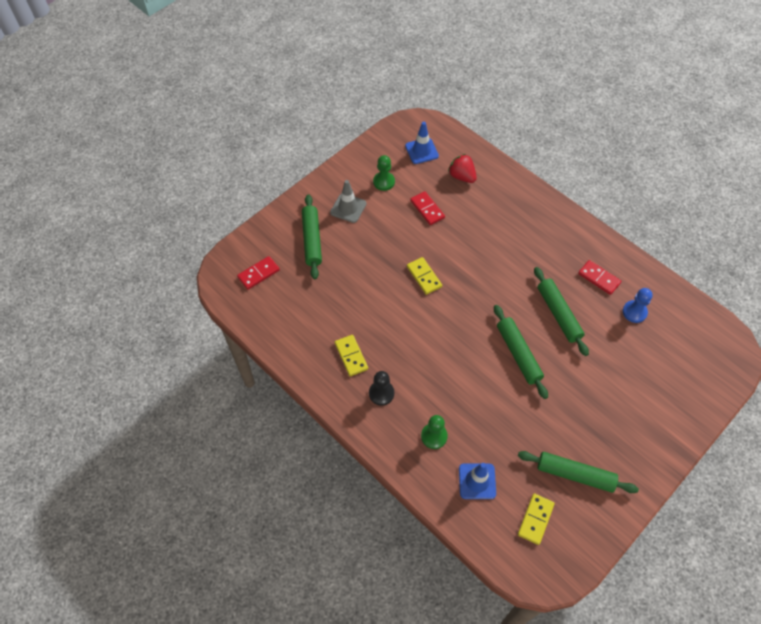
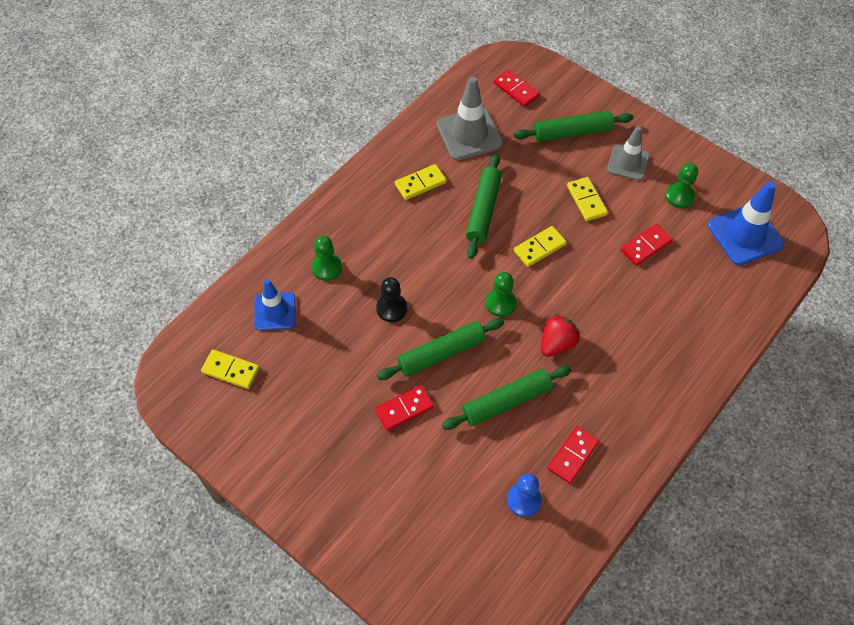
camera: 85 degrees right, 0 degrees up
black pawn [369,371,394,406] -> black pawn moved to [376,277,407,322]
blue traffic cone [405,122,439,164] -> blue traffic cone [708,181,784,265], size x1.50
red strawberry [448,154,477,183] -> red strawberry moved to [541,314,580,357]
green rolling pin [518,451,639,493] -> green rolling pin moved to [466,153,502,259]
none -> red domino [375,385,434,431]
none -> grey traffic cone [437,77,503,160]
none -> green pawn [486,272,517,317]
none -> yellow domino [567,177,608,221]

